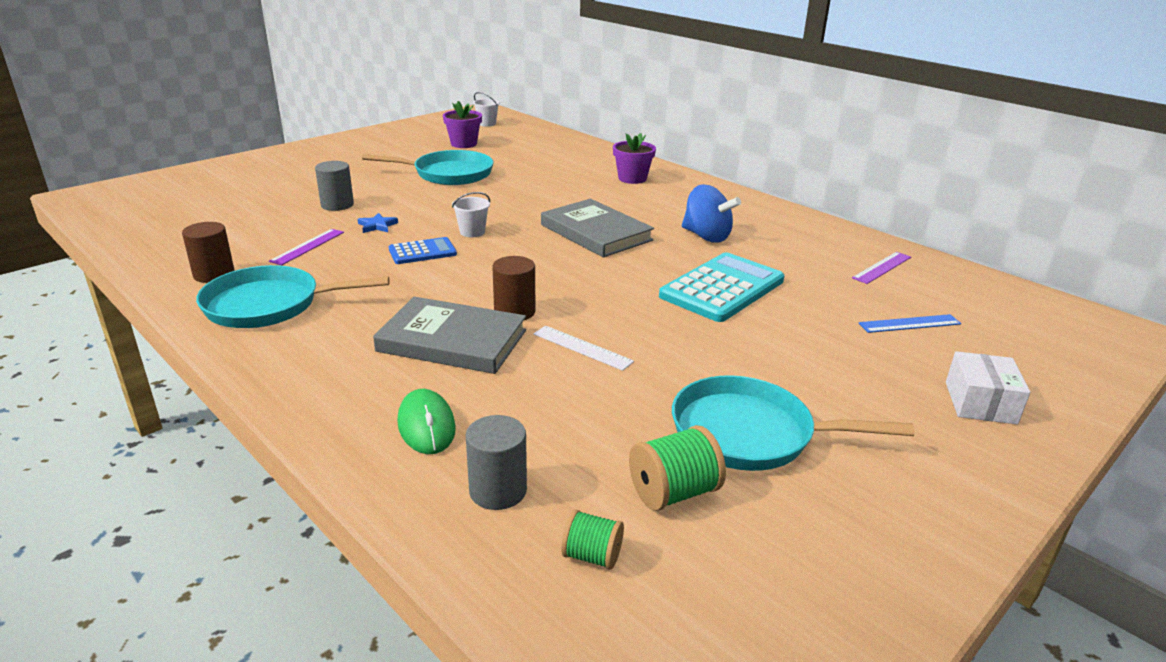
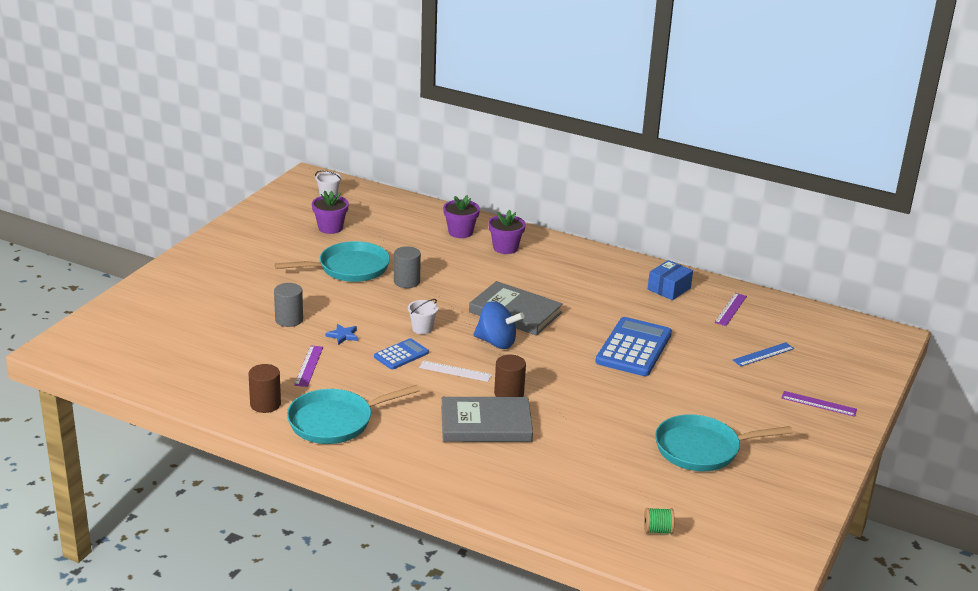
camera: 20 degrees left, 0 degrees up
green mouse [398,389,456,454] -> none
grey cylinder [466,415,527,510] -> grey cylinder moved to [394,246,421,288]
white ruler [533,326,634,371] -> white ruler moved to [419,360,492,382]
green spool [629,425,726,511] -> none
turquoise calculator [659,252,785,322] -> blue calculator [596,317,672,376]
blue spinning top [682,184,741,243] -> blue spinning top moved to [473,301,524,349]
white box [946,351,1030,424] -> purple ruler [781,391,857,417]
none -> purple flower pot [443,195,480,238]
none -> blue box [648,260,693,300]

